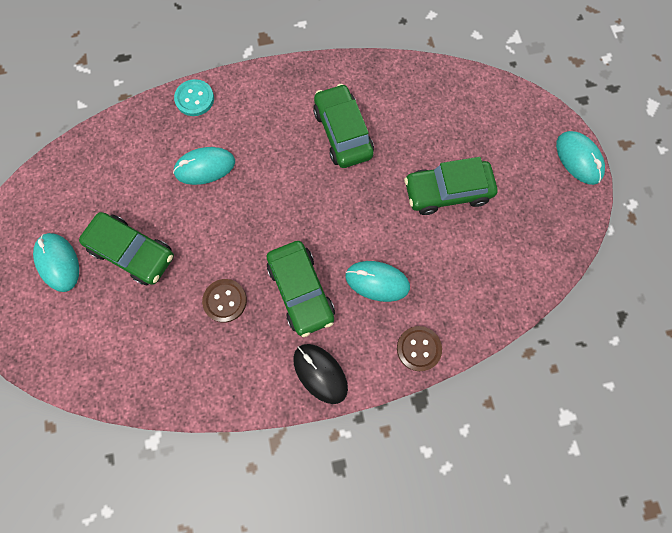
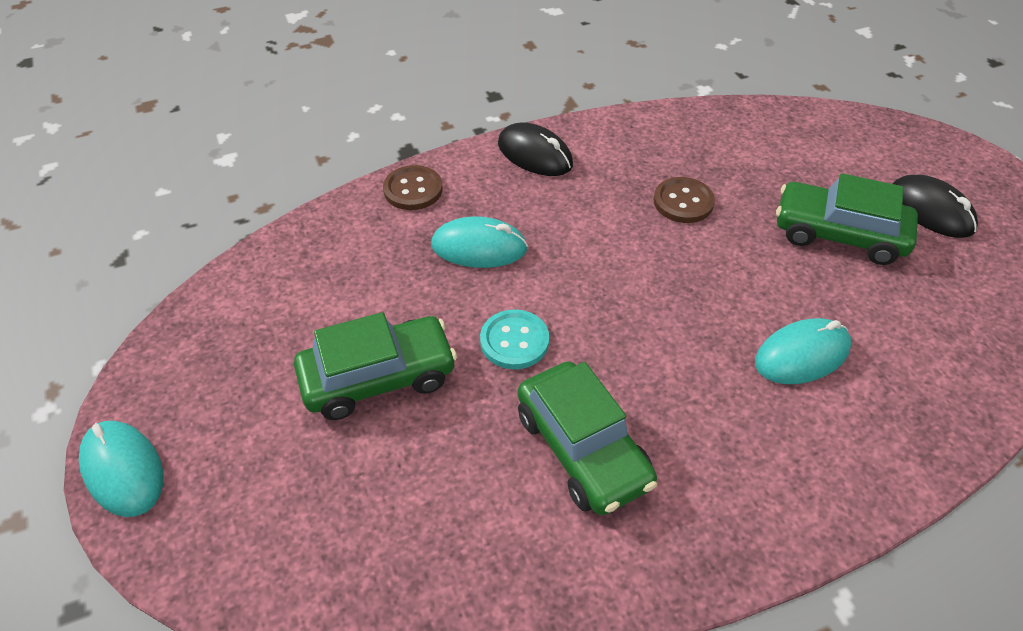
camera: 170 degrees right, 25 degrees down
turquoise mouse [33,233,79,292] -> black mouse [893,174,978,238]
turquoise button [174,79,214,116] -> turquoise button moved to [480,309,549,369]
green car [267,241,335,337] -> none

